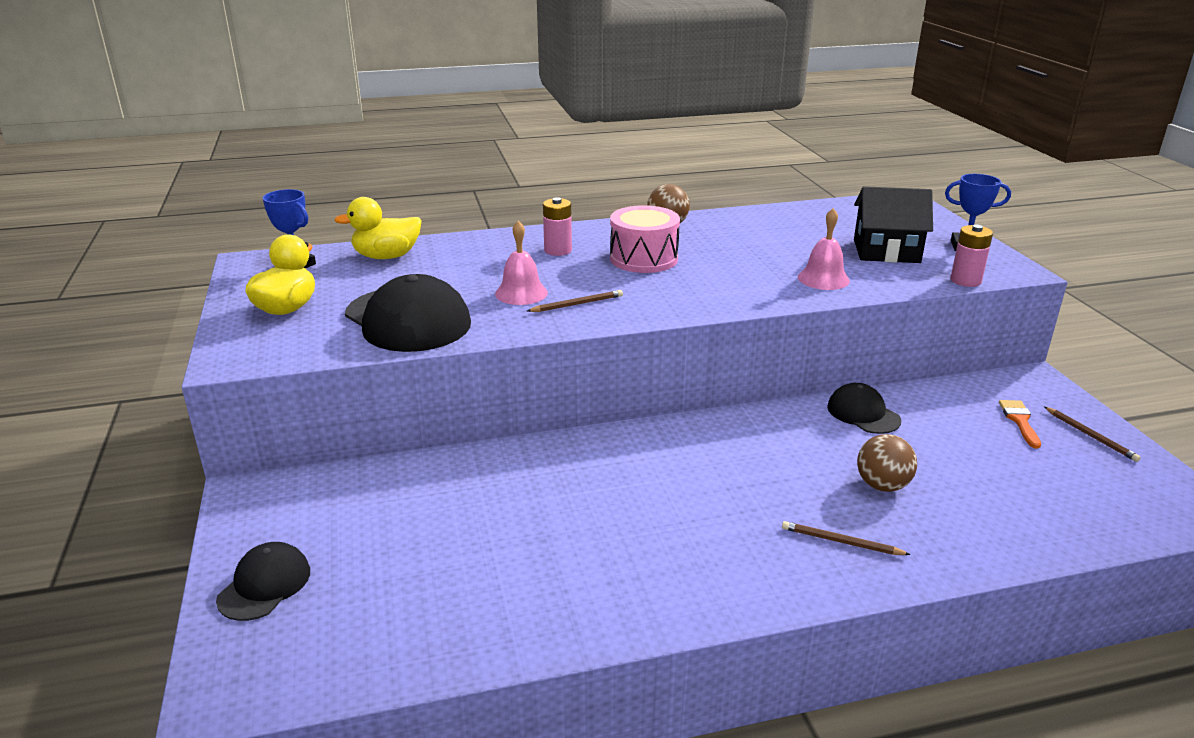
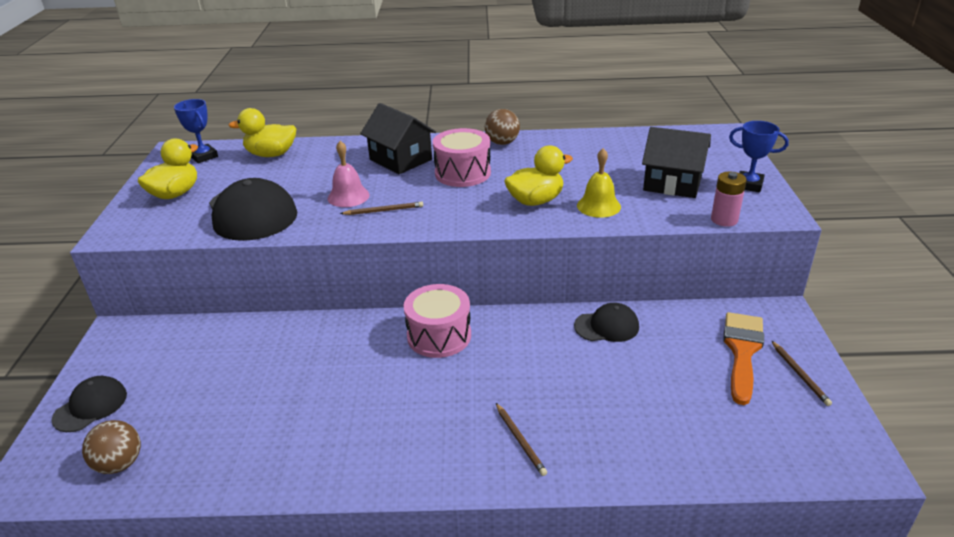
camera: 15 degrees right, 5 degrees up
pink battery [543,197,572,256] -> black house [360,103,436,174]
brown pencil [782,521,911,555] -> brown pencil turned 150 degrees counterclockwise [496,403,547,476]
pink bell [798,208,850,290] -> yellow bell [577,148,621,218]
black cap [827,383,901,434] -> black cap turned 105 degrees clockwise [574,303,639,342]
brown ball [857,434,917,492] -> brown ball moved to [82,420,141,474]
orange brush [999,400,1041,449] -> orange brush [723,312,764,405], size x1.81
none -> pink drum [404,284,471,358]
none -> yellow duck [504,145,573,206]

